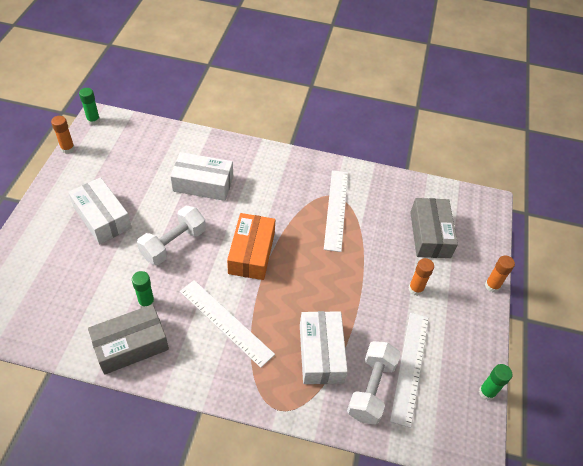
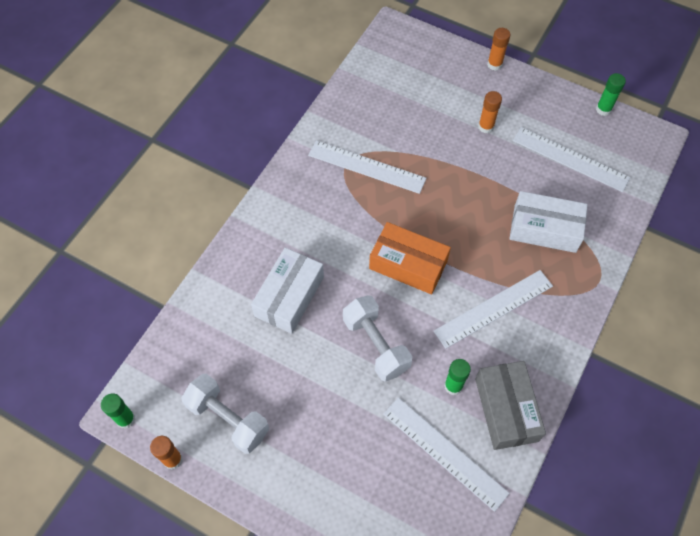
camera: 70 degrees left, 10 degrees up
white box [68,177,132,244] -> none
white dumbbell [347,341,401,425] -> white dumbbell moved to [181,374,269,454]
grey box [410,198,458,258] -> none
none -> white ruler [383,397,510,512]

